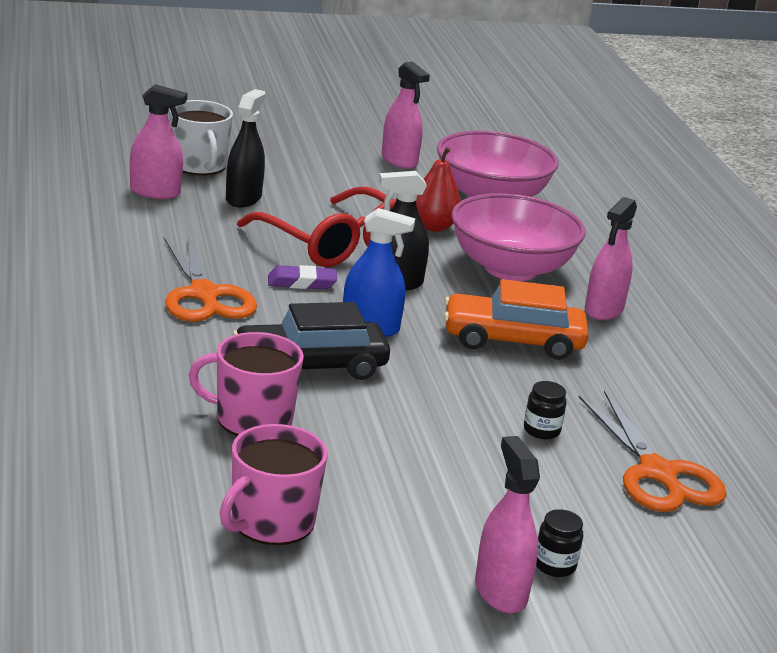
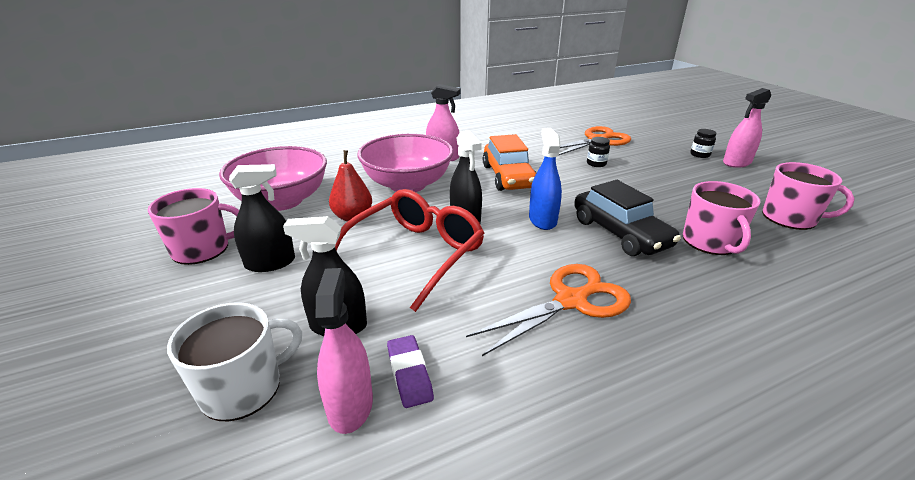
camera: 100 degrees left, 5 degrees up
purple eraser [268,265,337,289] -> purple eraser moved to [387,335,434,408]
pink spray bottle [382,62,430,169] -> pink mug [148,188,239,265]
none -> black spray bottle [229,164,295,272]

